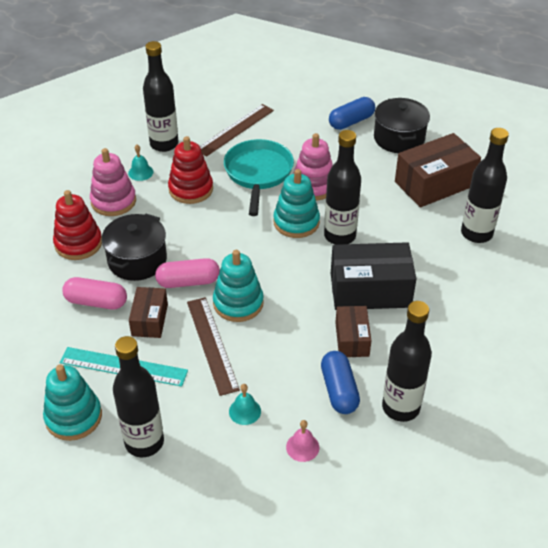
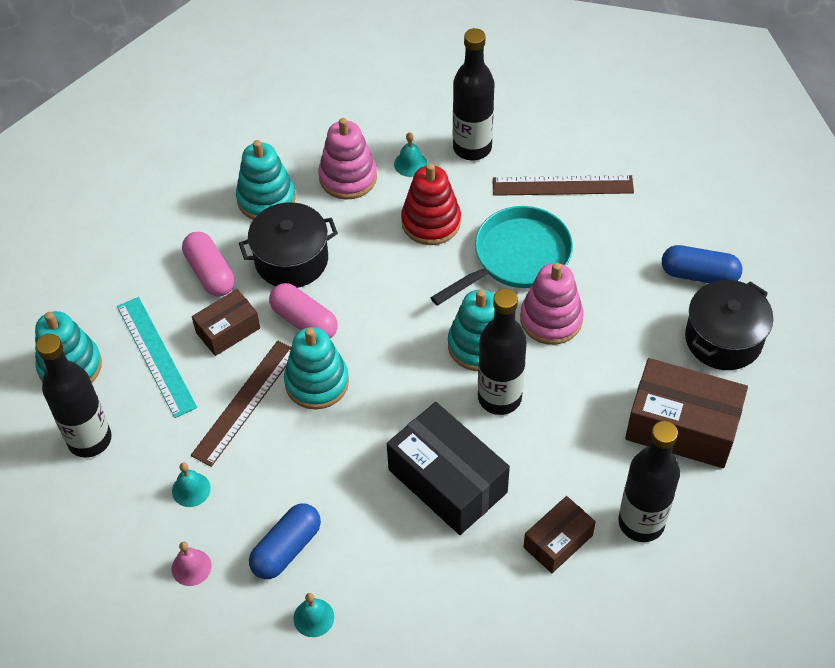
camera: 50 degrees right, 10 degrees up
red stacking toy [53,190,102,260] -> turquoise stacking toy [236,140,296,220]
brown box [335,306,371,357] -> brown box moved to [523,496,596,573]
black bottle [382,301,432,422] -> turquoise bell [293,593,334,637]

